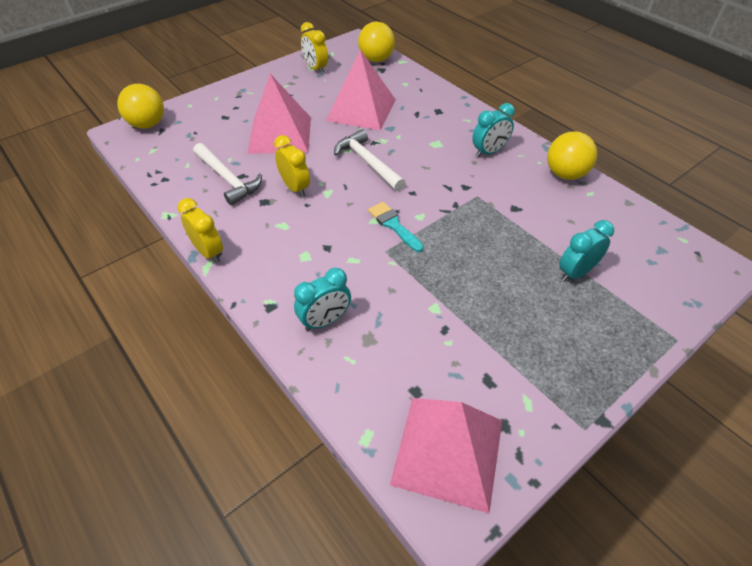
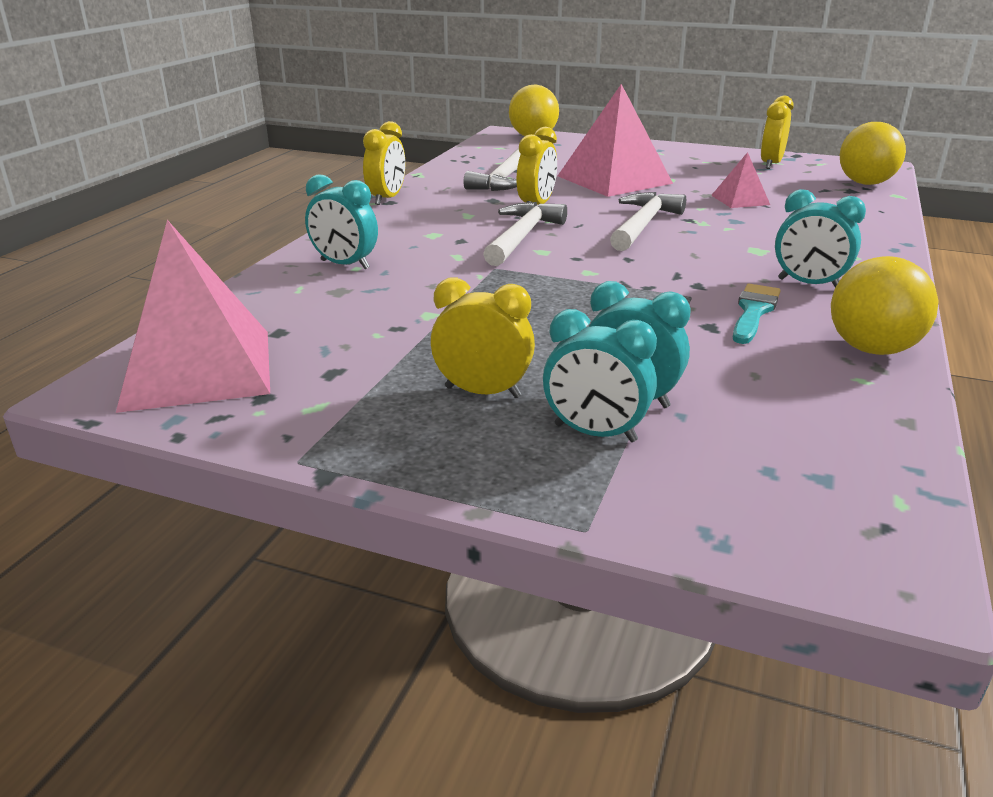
camera: 60 degrees right, 20 degrees down
pink pyramid [326,50,396,131] -> pink pyramid [711,152,770,208], size x0.49
turquoise brush [368,202,424,252] -> turquoise brush moved to [733,284,781,344]
none -> yellow clock [431,278,535,398]
none -> white hammer [483,202,567,266]
none -> turquoise clock [543,309,657,442]

